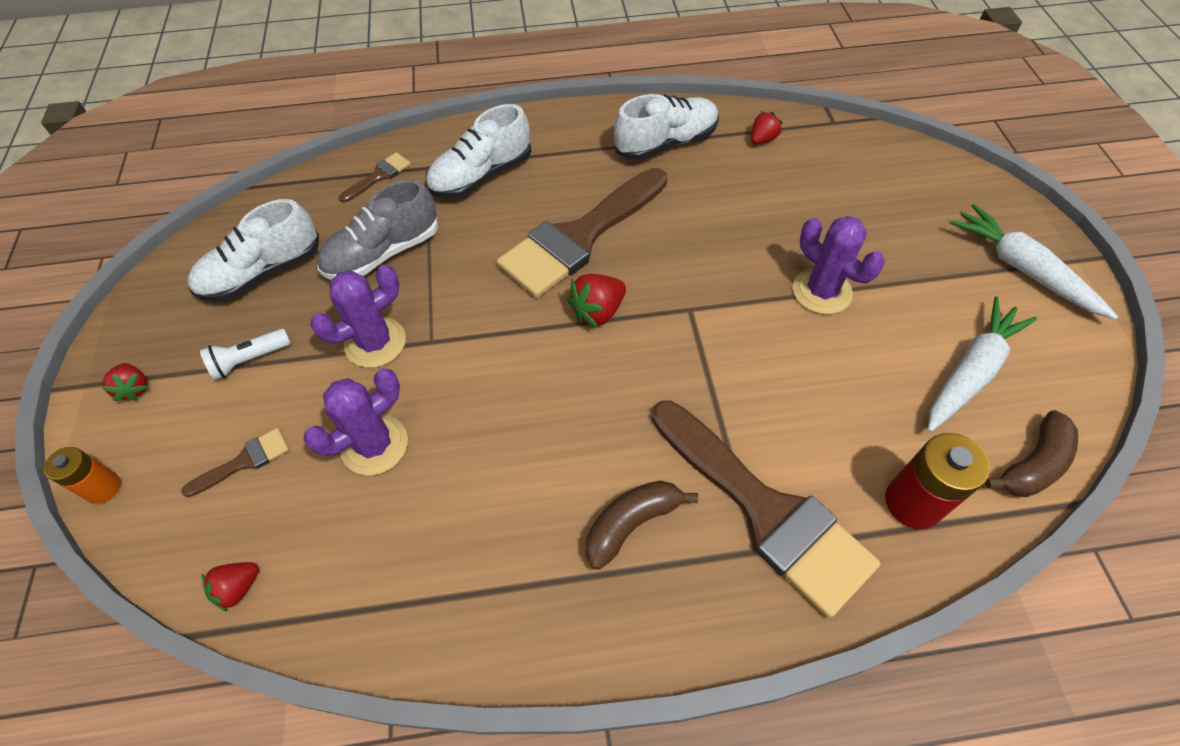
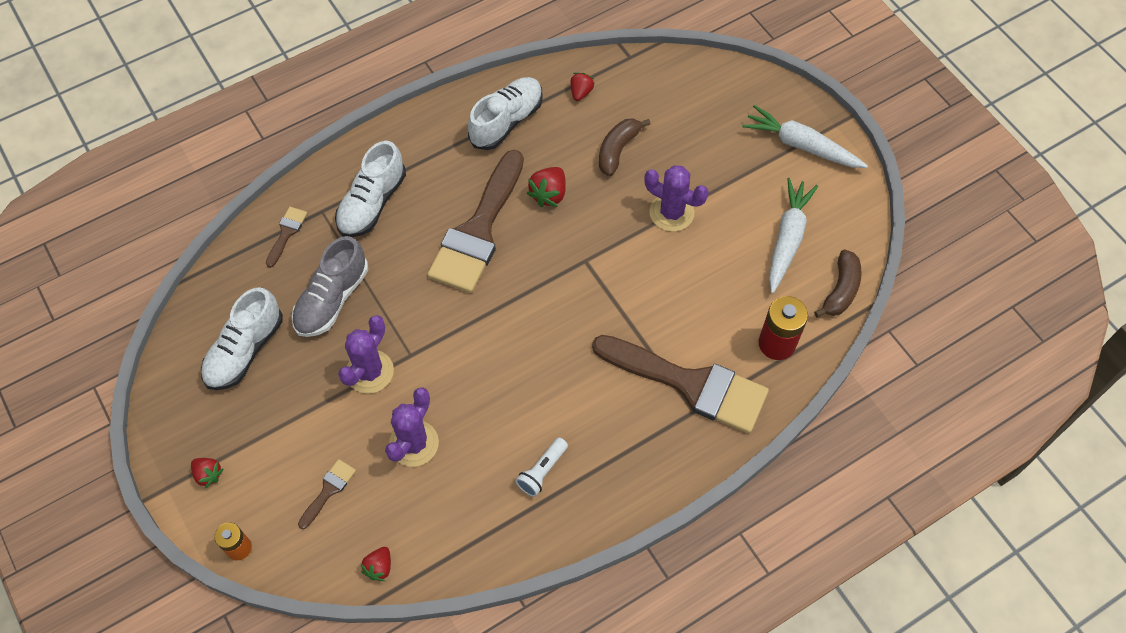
camera: 25 degrees left, 5 degrees up
white flashlight [200,329,291,380] -> white flashlight moved to [515,438,568,497]
red strawberry [567,274,626,328] -> red strawberry moved to [527,167,566,207]
brown banana [586,480,698,570] -> brown banana moved to [599,118,650,176]

